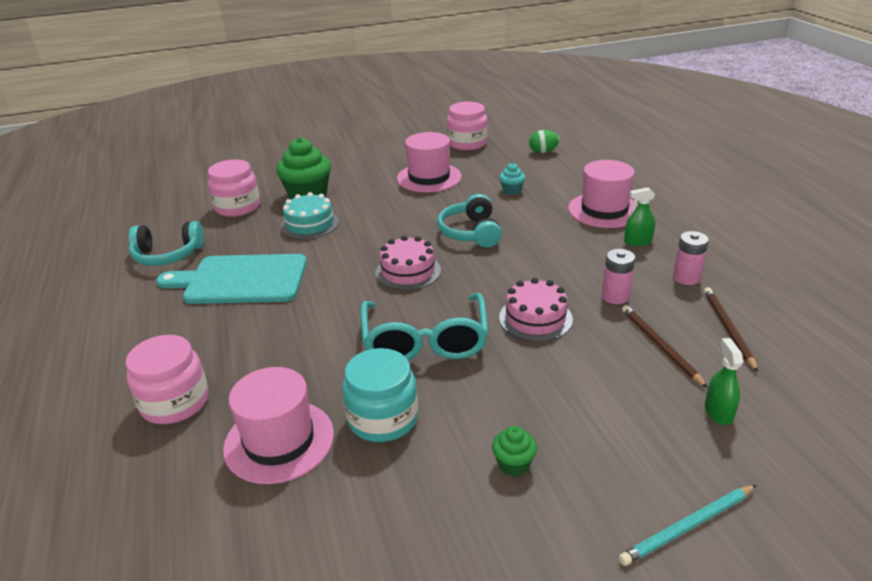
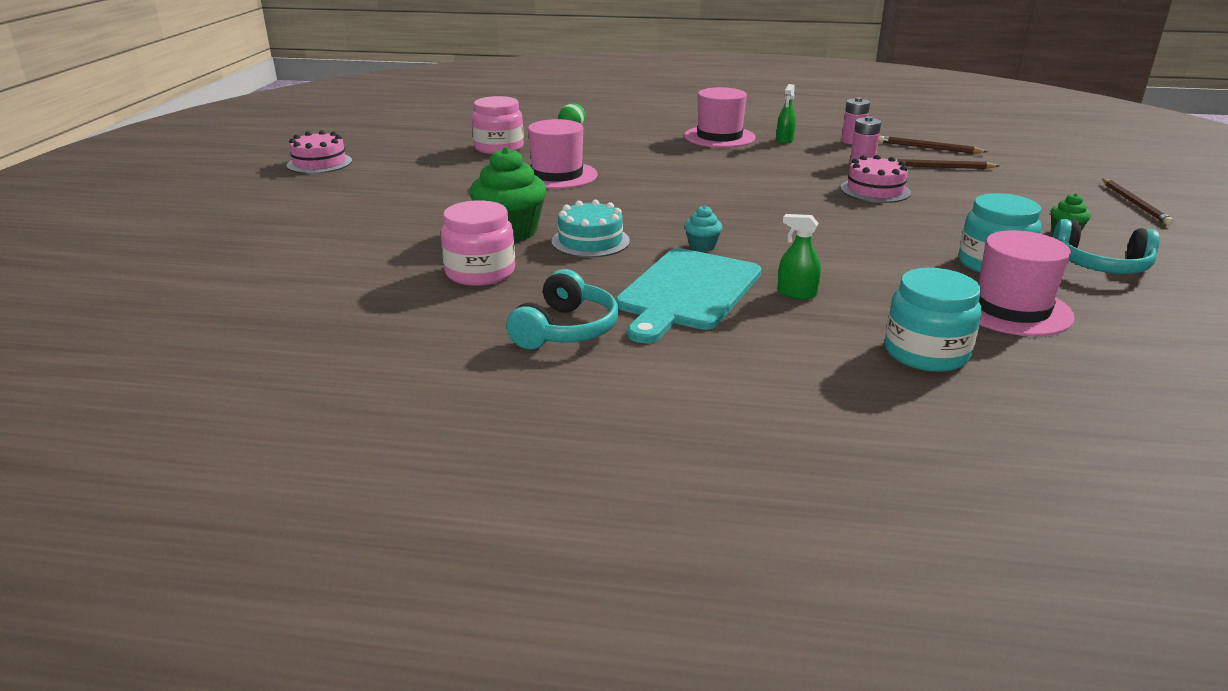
camera: 65 degrees left, 5 degrees down
pink jar [126,335,209,424] -> turquoise jar [885,268,981,372]
turquoise glasses [360,293,488,360] -> none
pink cake [376,235,441,291] -> pink cake moved to [287,130,352,174]
turquoise headphones [437,194,502,247] -> turquoise headphones moved to [1053,219,1160,274]
turquoise cupcake [499,163,525,195] -> turquoise cupcake moved to [684,205,722,252]
turquoise pencil [619,485,756,566] -> brown pencil [1102,179,1174,226]
green spray bottle [705,338,743,425] -> green spray bottle moved to [777,214,821,299]

